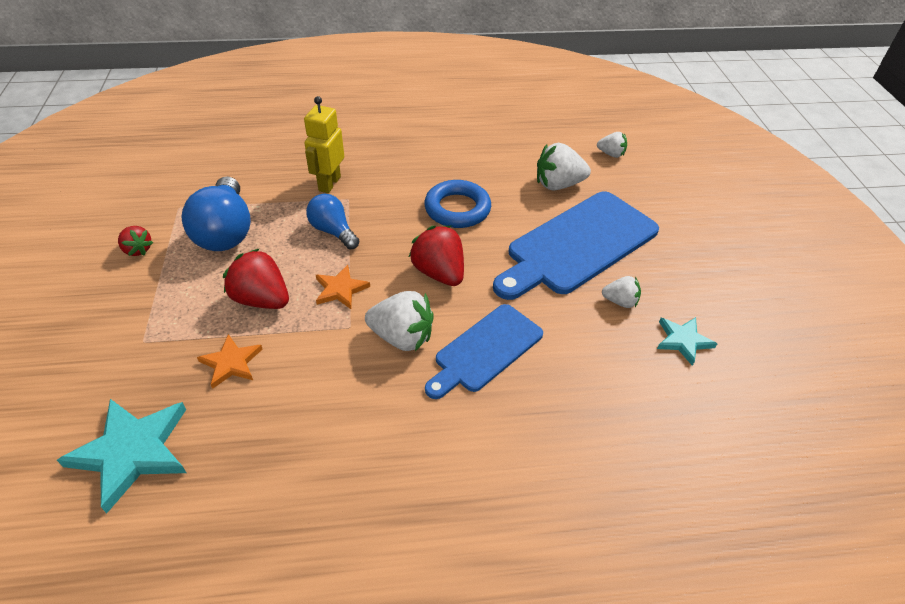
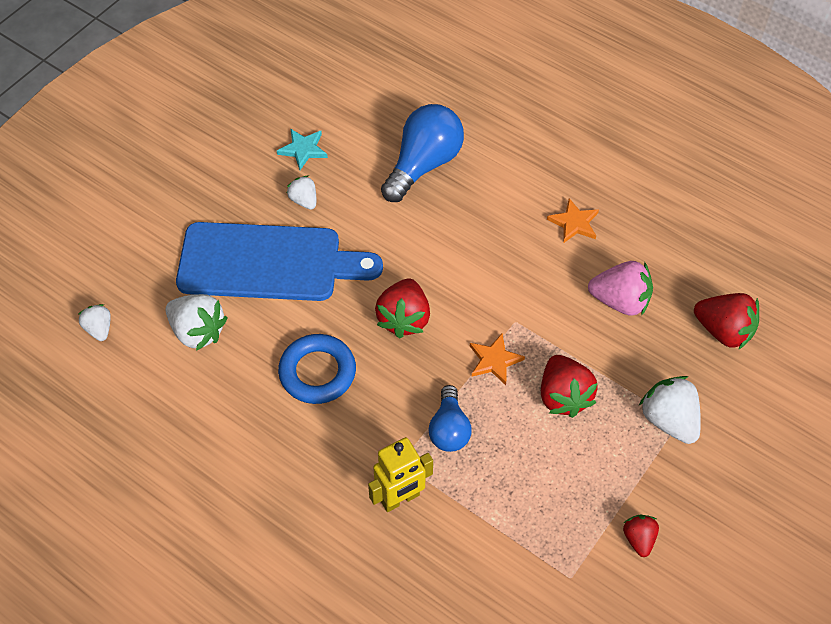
camera: 135 degrees left, 10 degrees up
turquoise star [57,399,186,514] -> red strawberry [694,293,759,350]
blue light bulb [181,176,251,251] -> blue light bulb moved to [381,104,464,202]
orange star [197,334,263,389] -> orange star moved to [547,198,599,243]
white strawberry [365,291,434,351] -> white strawberry moved to [639,376,701,444]
blue cutting board [425,304,543,399] -> none
none -> pink strawberry [588,261,653,316]

